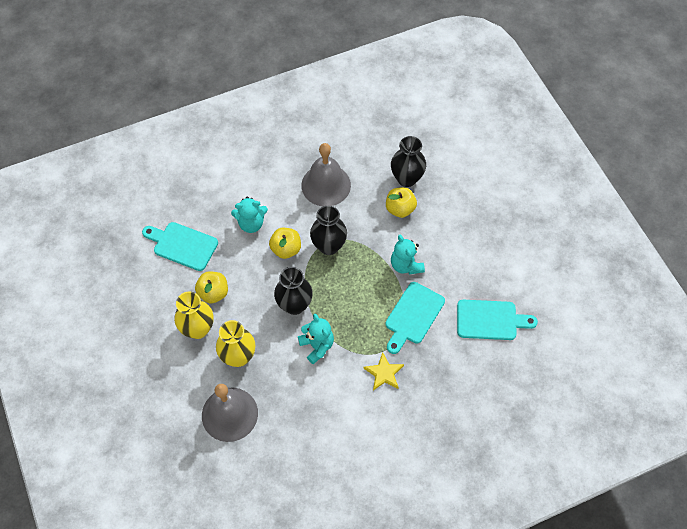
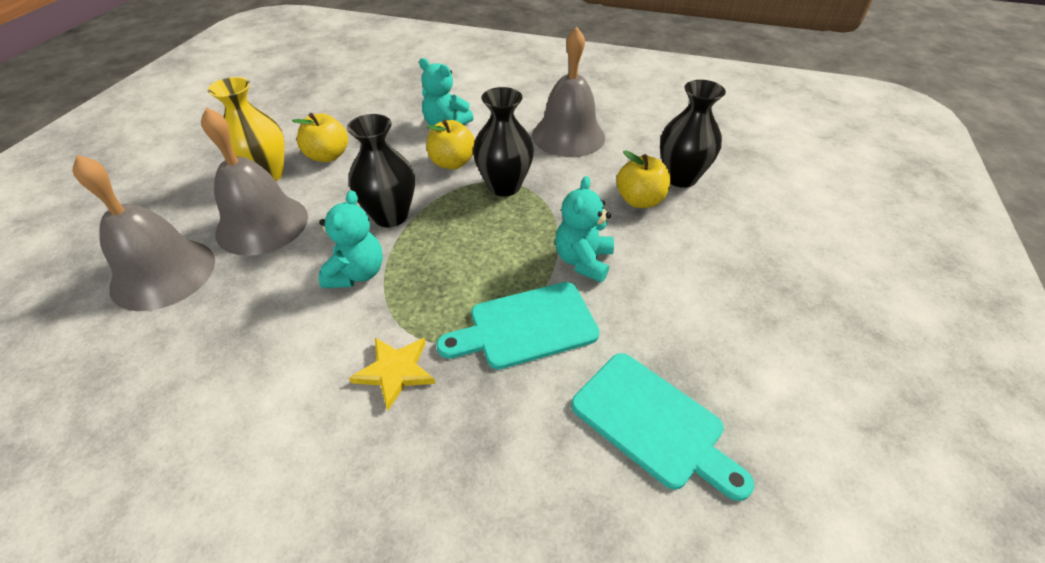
camera: 40 degrees right, 15 degrees down
turquoise cutting board [142,222,218,271] -> none
yellow vase [216,320,255,367] -> grey bell [201,107,308,256]

